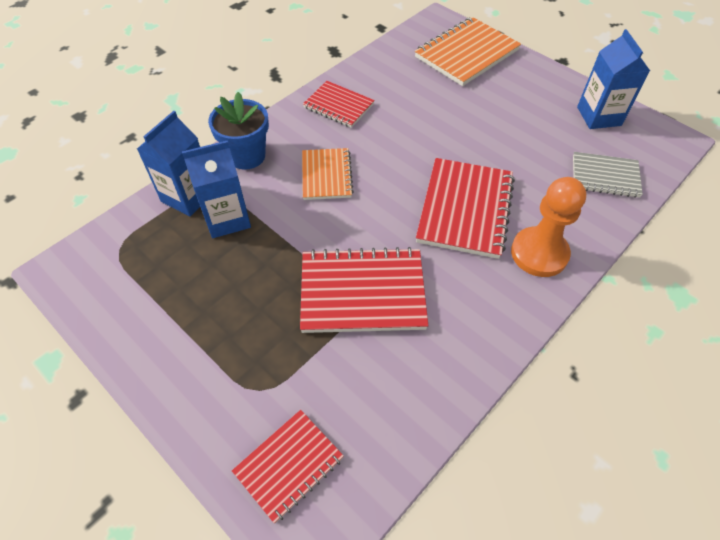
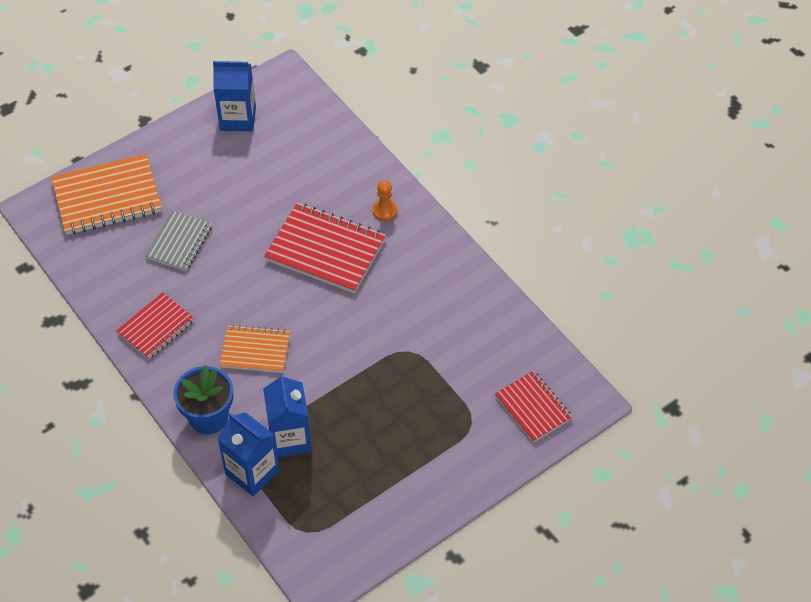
camera: 80 degrees left, 0 degrees up
red notebook [300,247,429,333] -> none
orange notebook [415,17,521,86] -> orange notebook turned 75 degrees counterclockwise [51,154,162,235]
orange pawn [511,177,586,277] -> orange pawn [373,180,398,221], size x0.52
grey notebook [573,152,643,198] -> grey notebook moved to [145,211,212,271]

